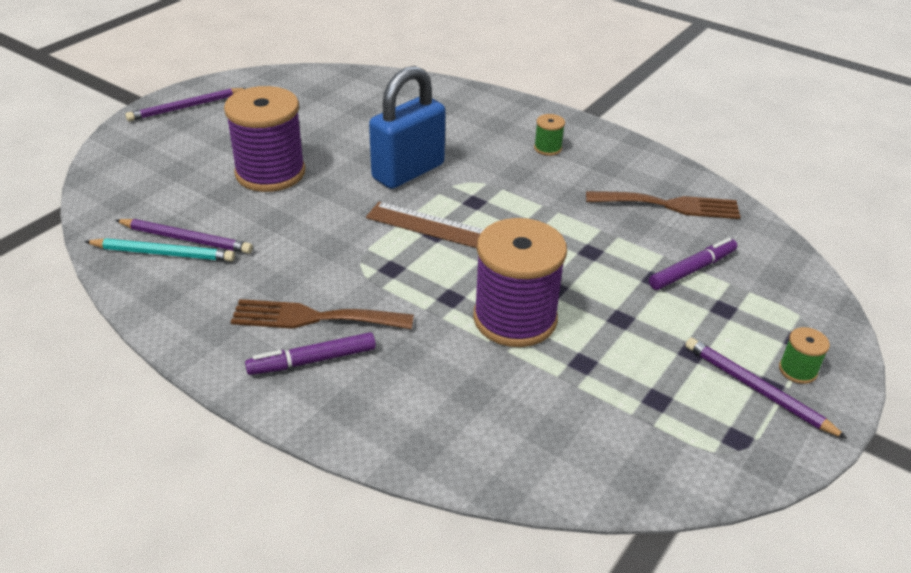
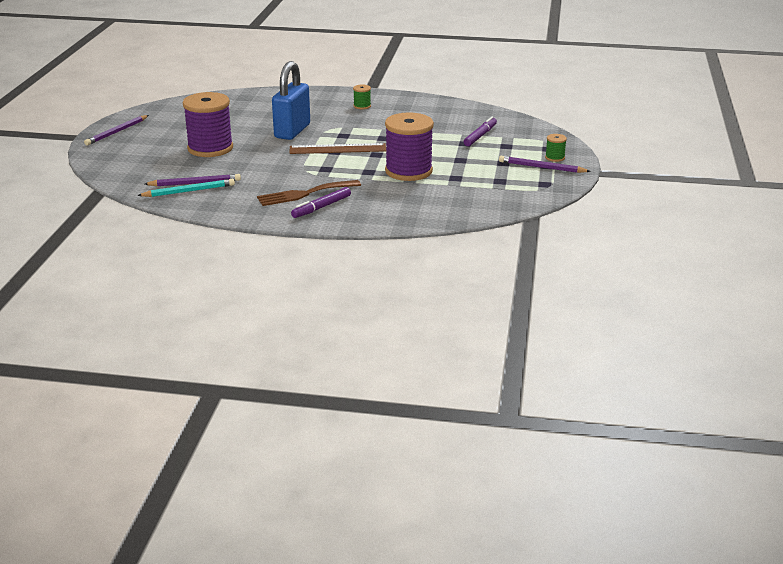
camera: 25 degrees left, 10 degrees down
brown fork [586,191,741,219] -> none

